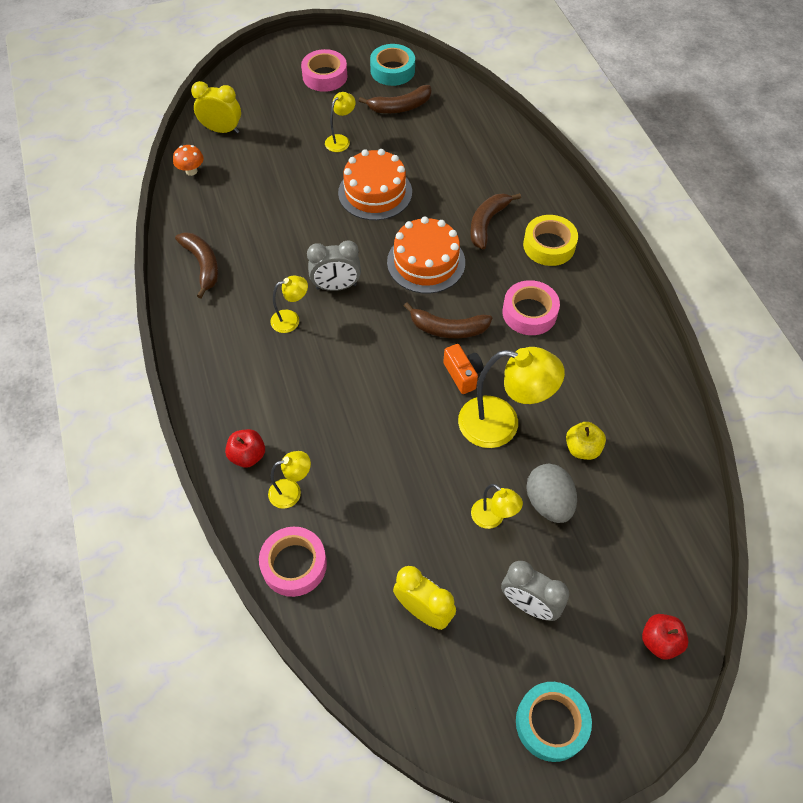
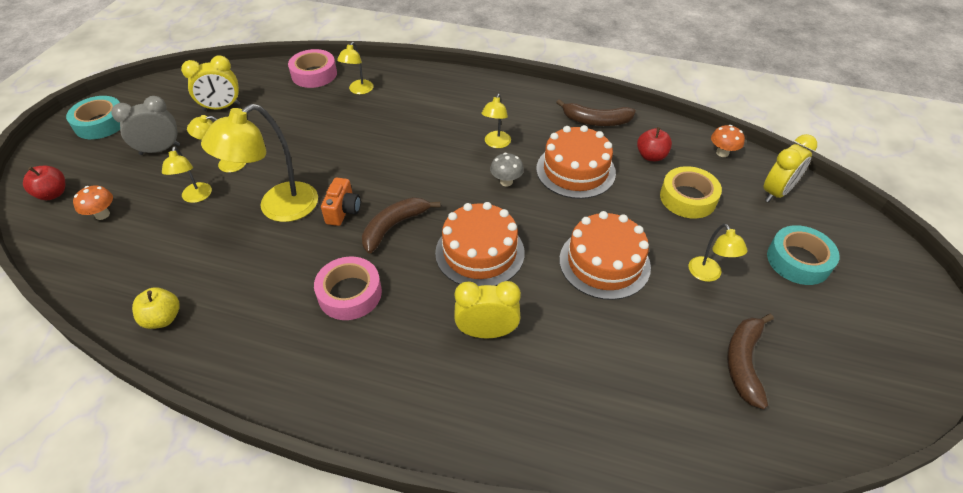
camera: 125 degrees right, 10 degrees down
red apple [225,429,265,468] -> red apple moved to [637,127,672,161]
pink tape [301,49,347,92] -> none
grey clock [307,240,361,291] -> grey mushroom [490,153,524,186]
turquoise tape [370,44,415,86] -> turquoise tape moved to [767,225,840,285]
orange camera [443,344,483,394] -> orange camera turned 90 degrees counterclockwise [321,178,361,226]
brown banana [470,193,521,249] -> yellow clock [454,281,521,338]
yellow tape [523,215,578,266] -> yellow tape moved to [660,166,722,218]
grey egg [526,464,577,523] -> yellow lamp [162,146,212,203]
yellow apple [566,422,606,460] -> yellow apple moved to [132,287,180,329]
none -> orange mushroom [73,185,113,220]
none -> orange cake [536,125,616,199]

